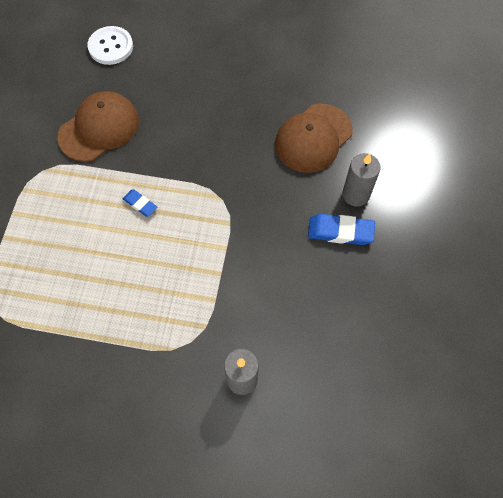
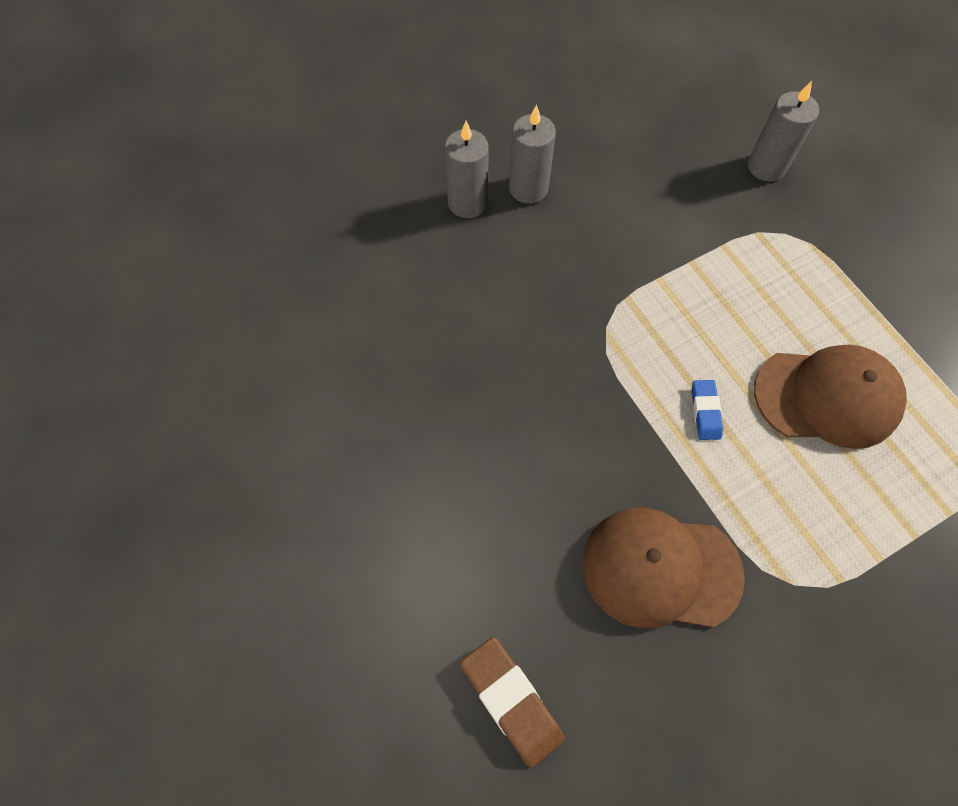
camera: 130 degrees left, 0 degrees up
white button [88,26,133,65] -> brown eraser [460,637,564,767]
brown cap [275,104,353,173] -> brown cap moved to [754,344,907,449]
blue eraser [308,214,375,245] -> grey candle [509,104,556,204]

